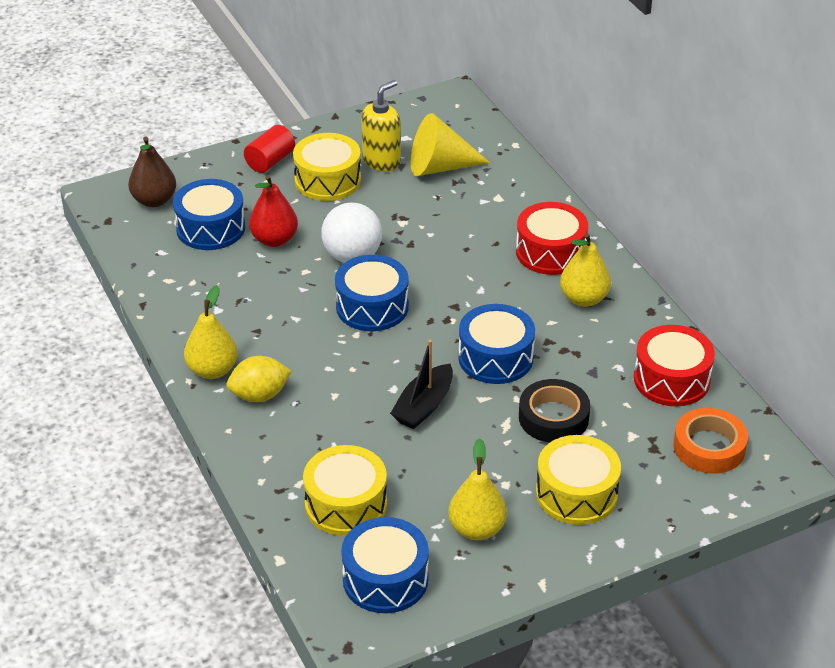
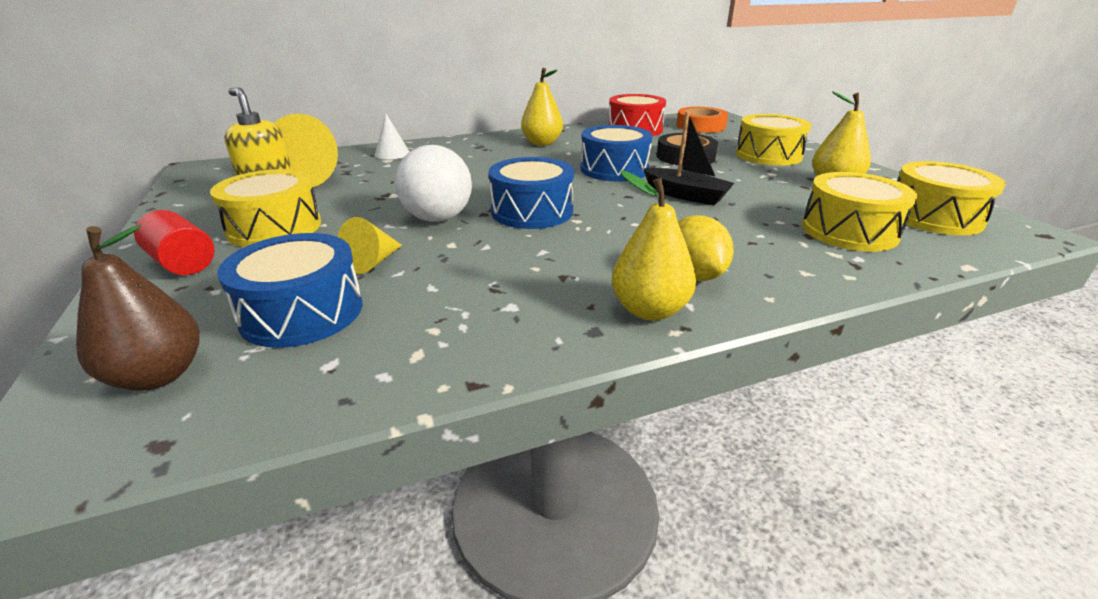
camera: 85 degrees left, 10 degrees down
red pear [249,175,298,247] -> yellow cone [337,217,402,274]
blue drum [341,517,429,613] -> yellow drum [897,161,1006,235]
red drum [516,202,588,275] -> none
none -> white cone [375,114,410,159]

